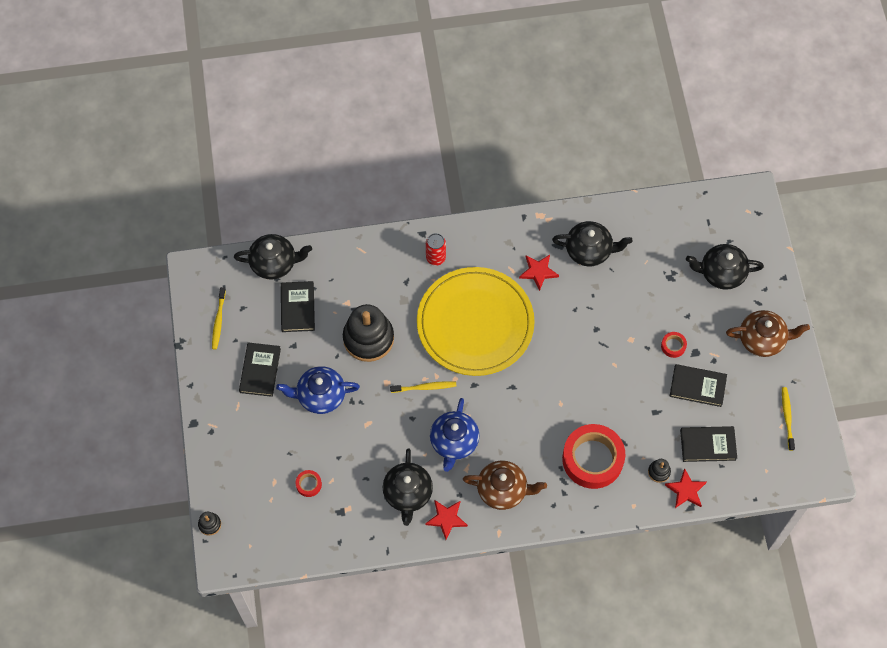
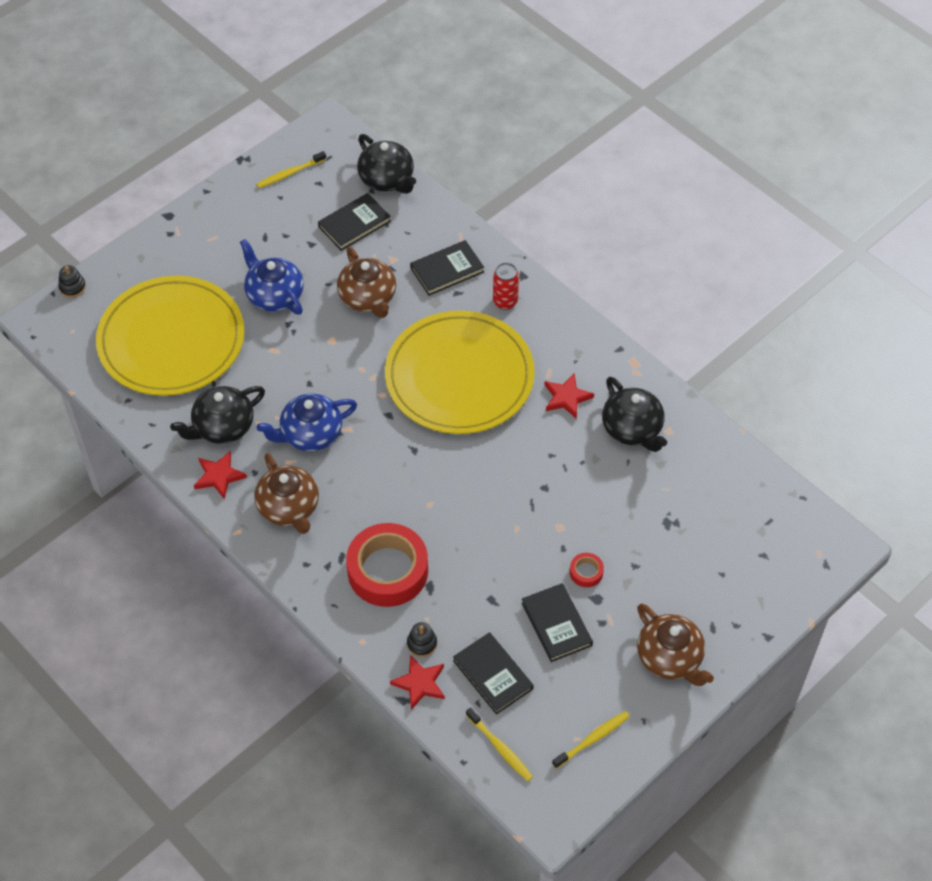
camera: 55 degrees right, 10 degrees down
black book [239,343,281,397] -> black book moved to [410,240,484,296]
red tape [296,470,322,497] -> yellow plate [96,276,244,396]
black stacking toy [343,304,394,362] -> brown teapot [337,247,396,318]
yellow toothbrush [390,381,456,393] -> yellow toothbrush moved to [466,707,533,781]
black teapot [686,244,764,290] -> none

